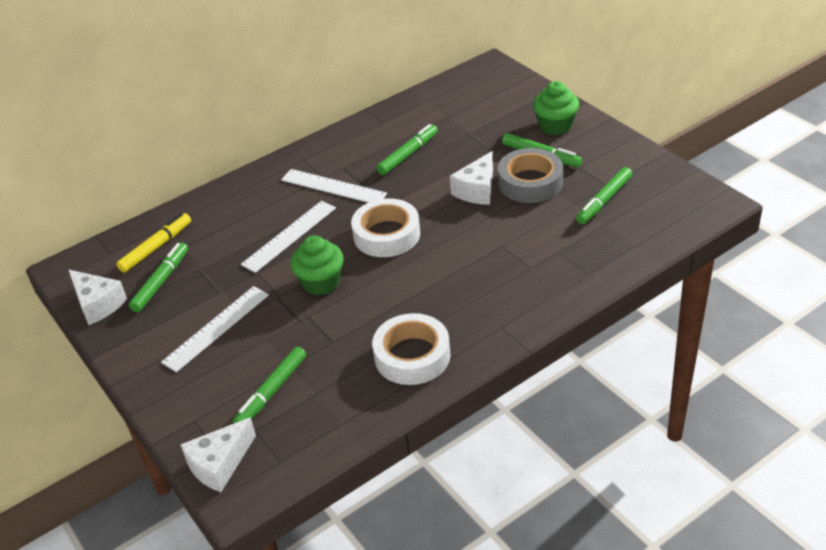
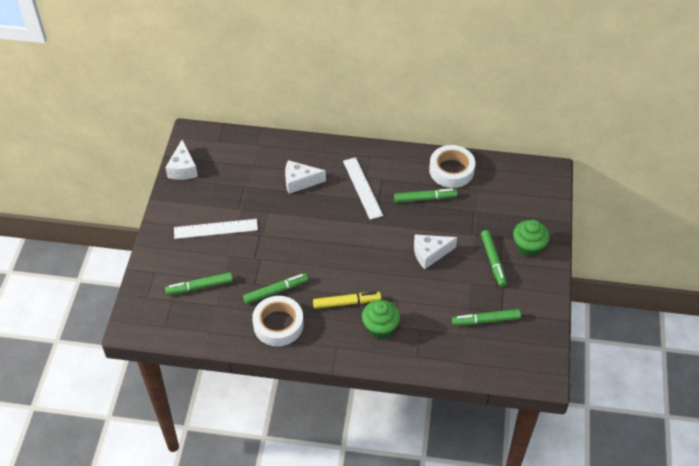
camera: 40 degrees right, 10 degrees up
yellow marker [116,213,191,273] -> yellow marker moved to [313,292,381,309]
green marker [129,242,188,312] -> green marker moved to [243,273,308,304]
white cheese [180,417,256,492] -> white cheese moved to [285,160,326,194]
white ruler [241,201,336,273] -> none
green cupcake [290,235,344,295] -> green cupcake moved to [362,300,400,339]
white tape [351,198,420,257] -> white tape moved to [429,145,475,188]
grey tape [498,148,563,203] -> none

